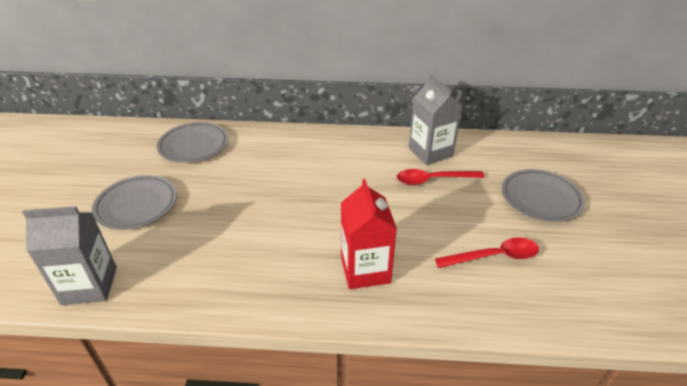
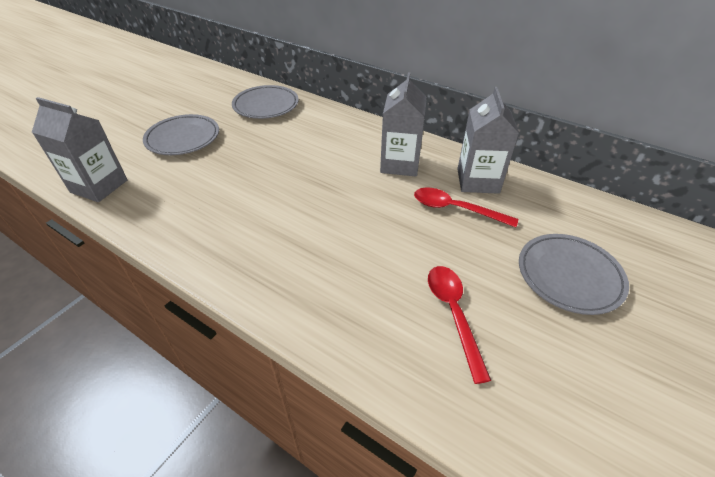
camera: 30 degrees right, 5 degrees up
red carton [341,179,397,289] -> none
red spoon [435,237,539,268] -> red spoon turned 120 degrees counterclockwise [428,266,491,384]
none -> grey carton [380,72,427,177]

